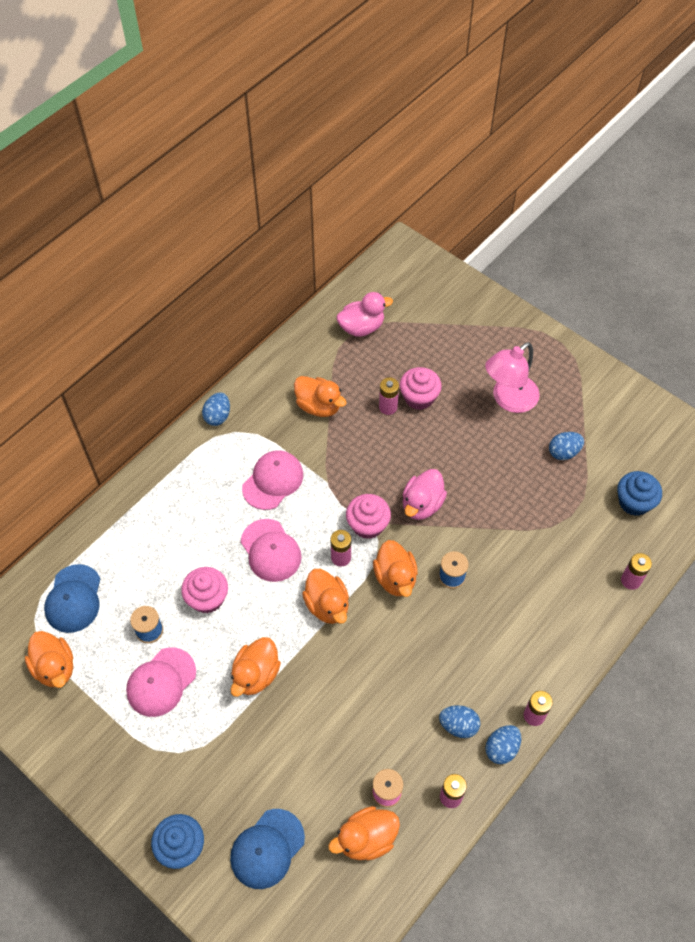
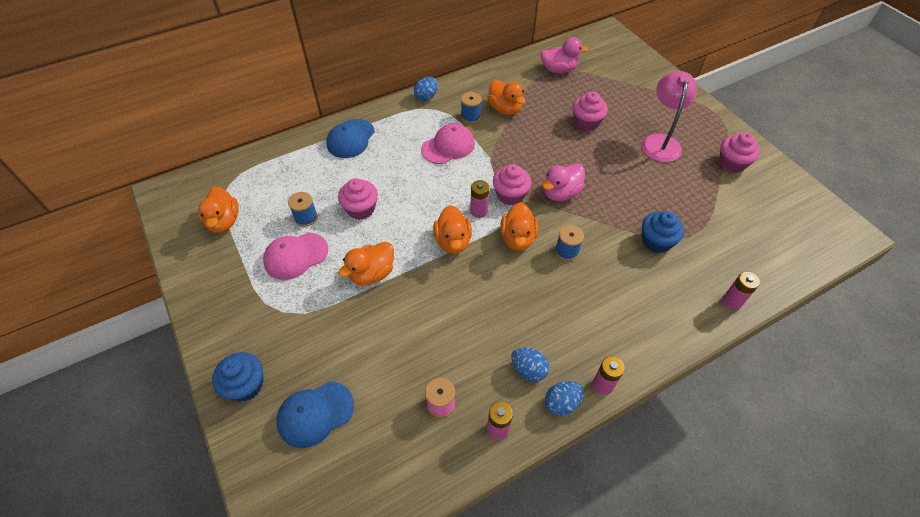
camera: 20 degrees right, 5 degrees down
blue cap [44,564,101,633] -> blue cap moved to [326,119,375,158]
pink cap [241,519,302,582] -> none
orange duck [328,806,400,860] -> none
pink battery [379,377,399,415] -> none
pink lamp [485,342,540,413] -> pink lamp turned 120 degrees clockwise [641,71,697,162]
blue egg [549,432,584,460] -> none
blue cupcake [617,471,662,516] -> blue cupcake moved to [642,211,684,253]
none -> blue spool [461,92,482,123]
none -> pink cupcake [719,132,760,173]

